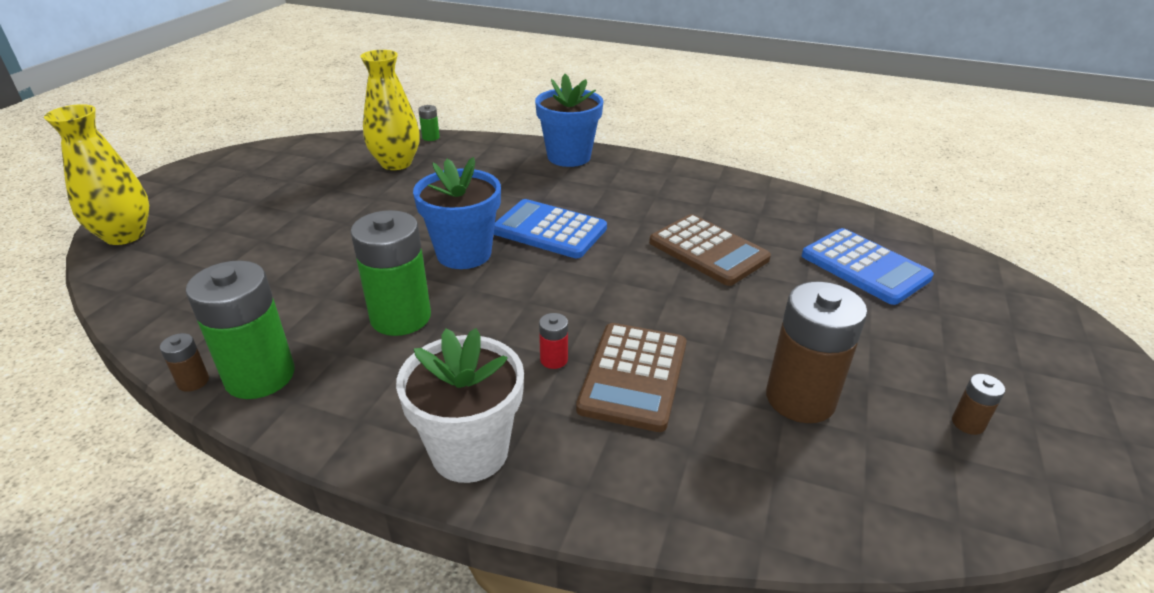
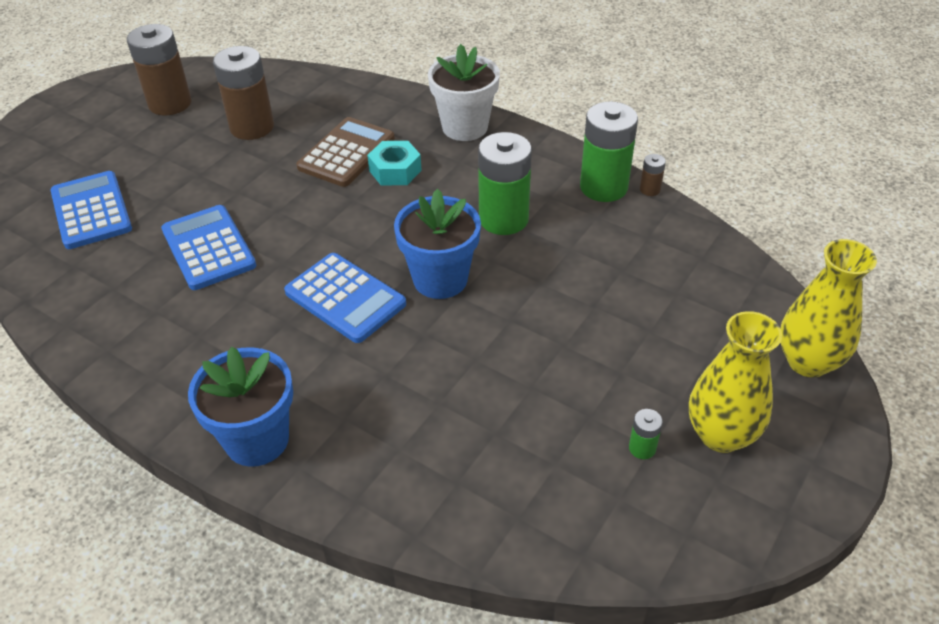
camera: 165 degrees left, 10 degrees up
yellow vase [360,50,420,170] -> yellow vase moved to [689,311,782,453]
green battery [418,105,440,141] -> green battery moved to [629,409,663,459]
red battery [539,313,568,369] -> turquoise nut [367,141,422,186]
brown calculator [649,214,771,286] -> blue calculator [161,205,256,290]
brown battery [952,374,1005,435] -> brown battery [127,24,192,115], size x2.31

